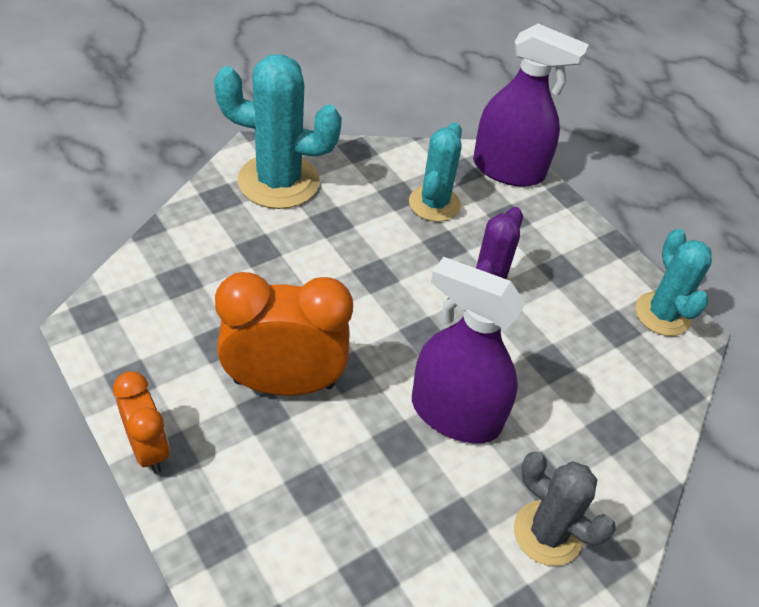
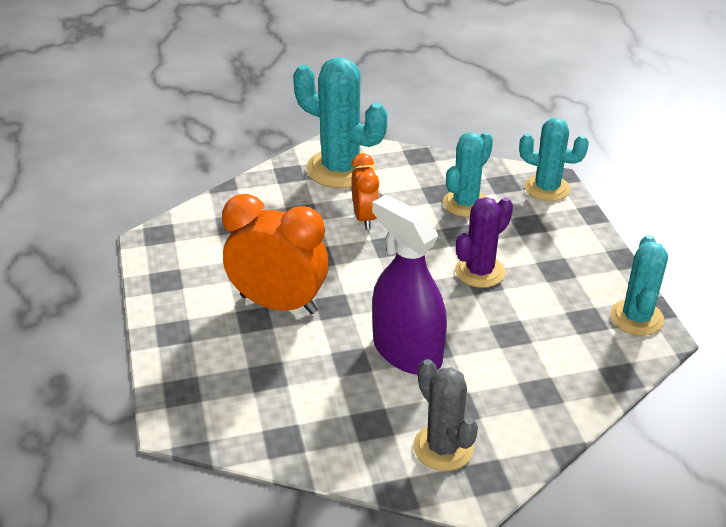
camera: 25 degrees right, 10 degrees down
orange clock [113,371,170,473] -> orange clock moved to [351,153,379,230]
purple spray bottle [473,24,589,187] -> turquoise cactus [519,118,589,201]

